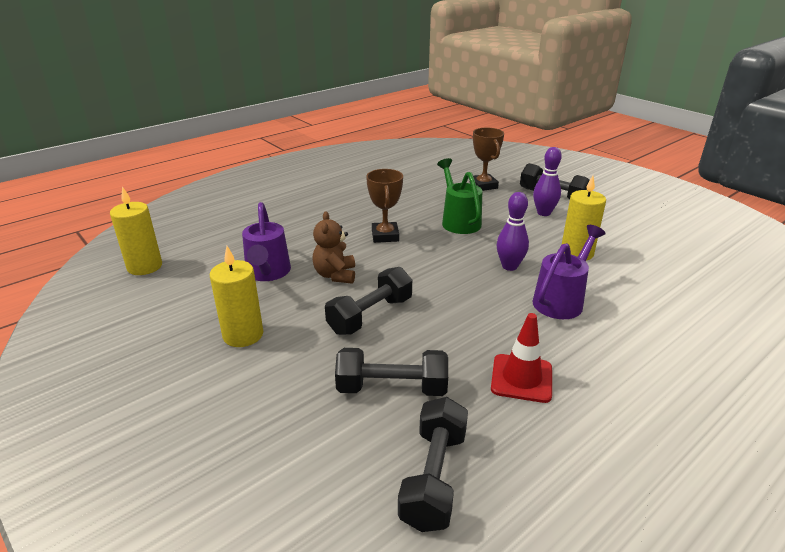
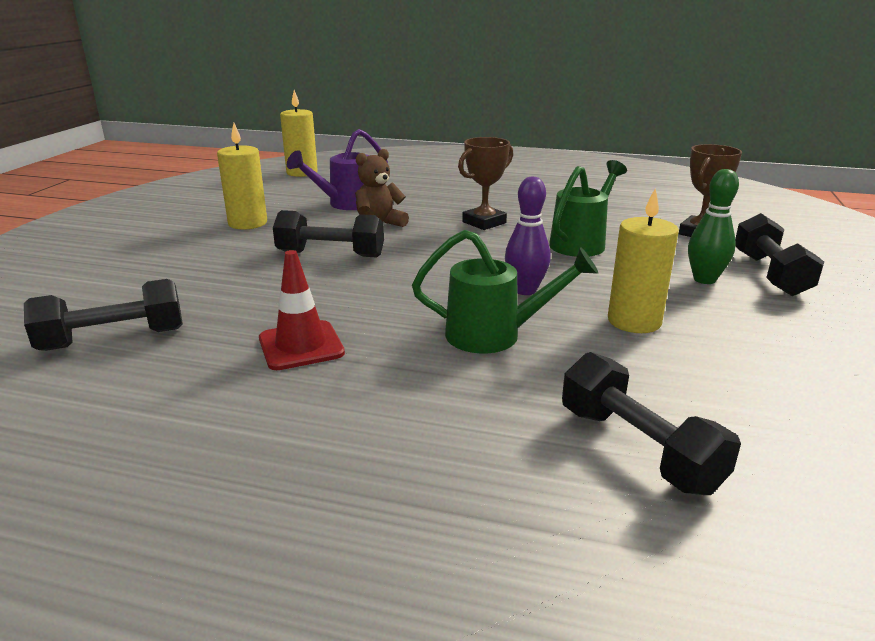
camera: 55 degrees right, 5 degrees down
black dumbbell [335,348,448,396] -> black dumbbell moved to [562,352,741,495]
purple bowling pin [533,147,562,216] -> green bowling pin [688,169,739,284]
purple watering can [533,225,606,319] -> green watering can [412,230,598,353]

